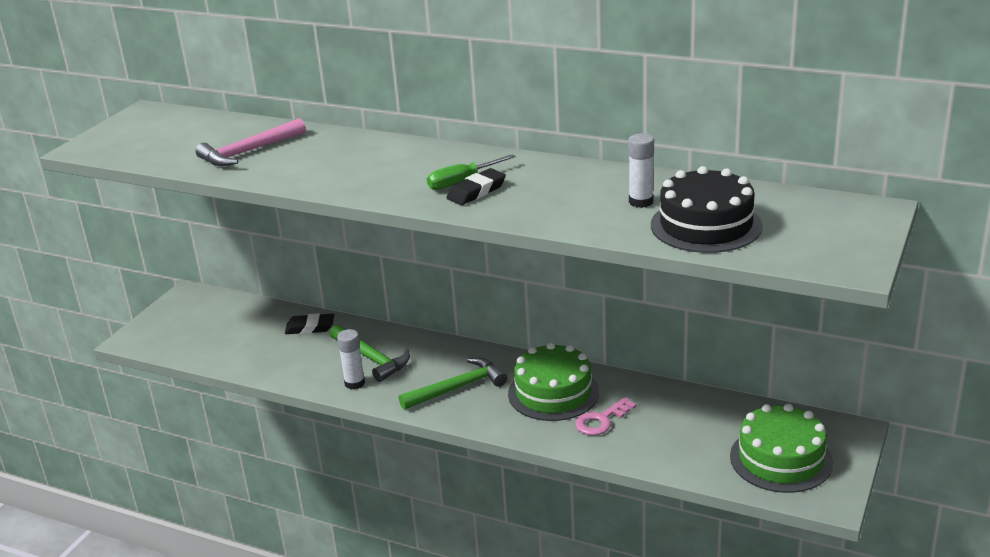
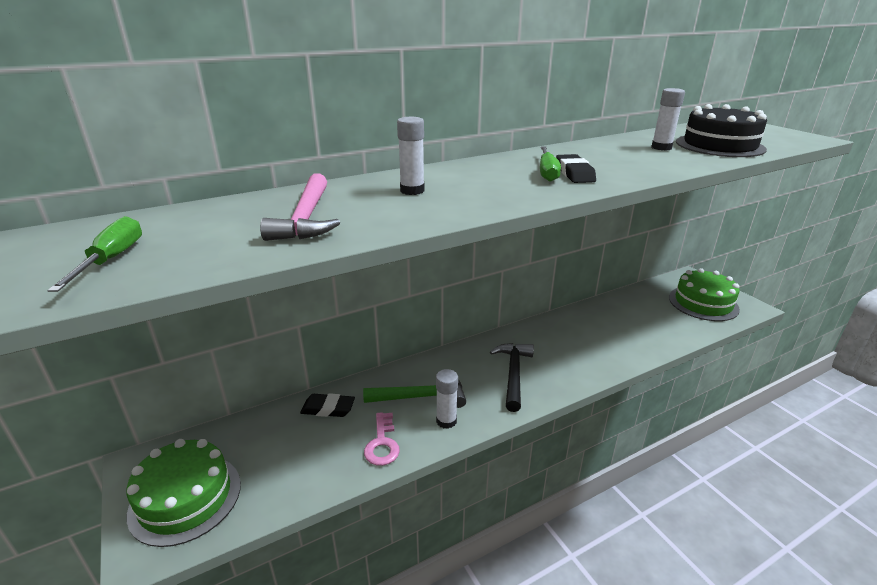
camera: 55 degrees left, 0 degrees up
black eraser [285,313,334,334] -> black eraser turned 60 degrees clockwise [300,393,355,417]
green hammer [399,358,507,410] -> black hammer [490,343,534,412]
green cake [508,342,599,421] -> green cake moved to [127,439,241,547]
pink key [575,397,637,435] -> pink key moved to [364,412,400,466]
none -> green screwdriver [47,216,142,292]
none -> white glue stick [397,117,425,195]

